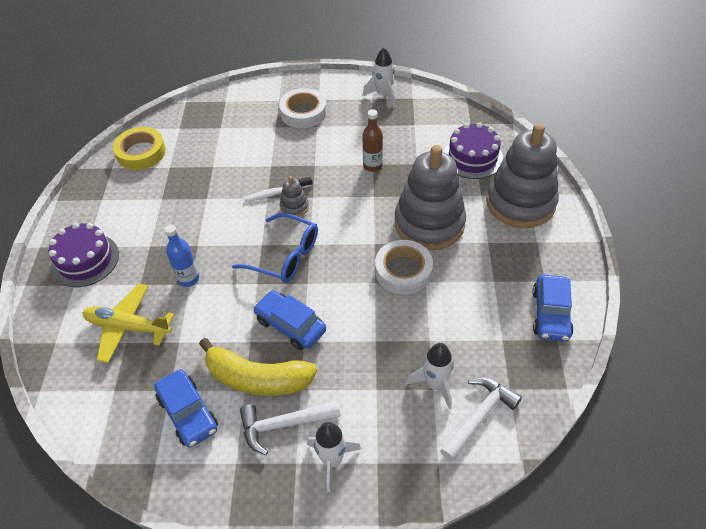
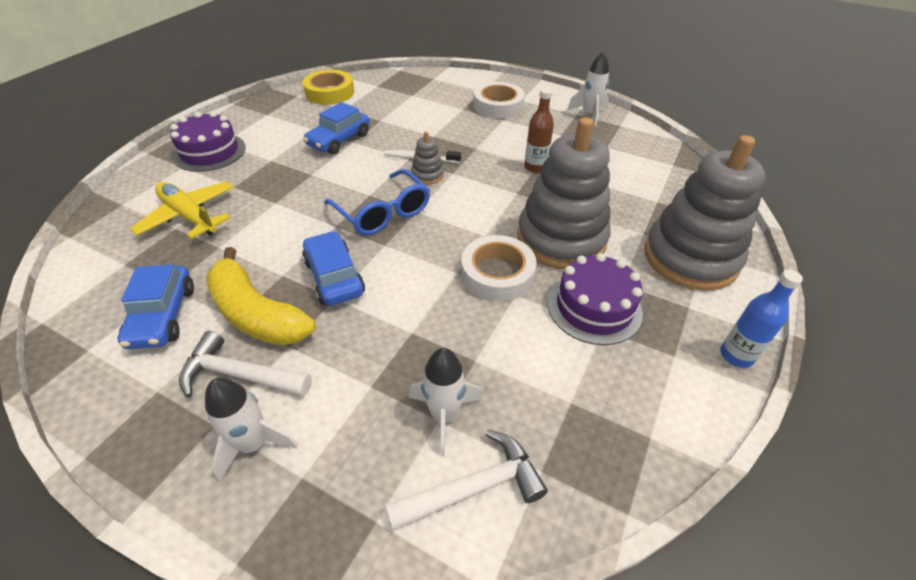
camera: 25 degrees right, 5 degrees down
blue bottle [165,224,199,287] -> blue bottle moved to [720,270,803,368]
purple cake [444,122,503,179] -> purple cake moved to [548,253,643,345]
blue car [532,275,574,342] -> blue car moved to [303,102,370,154]

